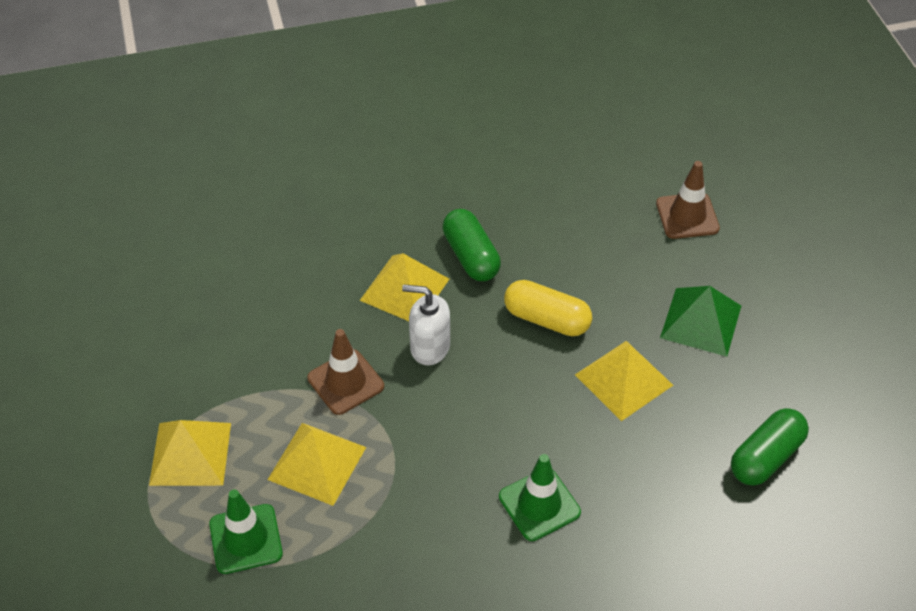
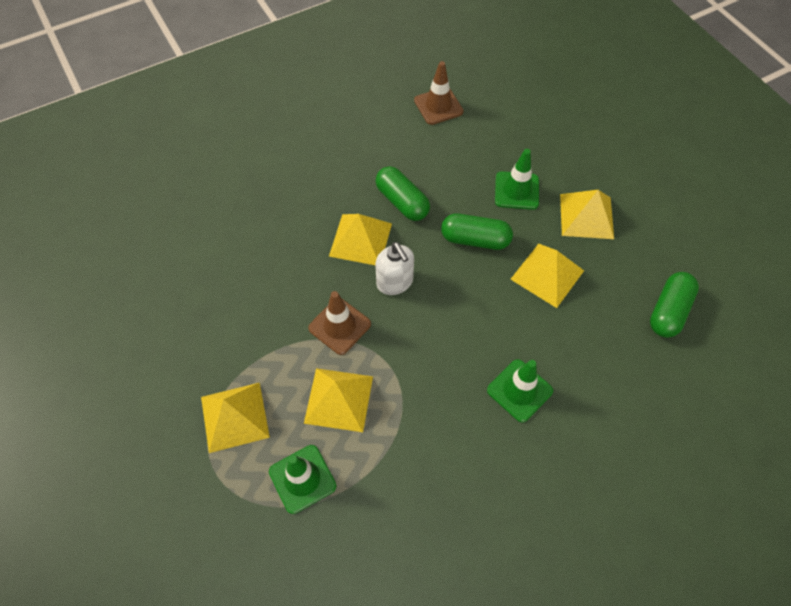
camera: 15 degrees left, 10 degrees up
white soap dispenser [402,284,450,365] -> white soap dispenser turned 120 degrees counterclockwise [375,242,414,295]
yellow capsule [504,280,592,336] -> green capsule [441,213,513,250]
brown traffic cone [656,161,720,239] -> brown traffic cone moved to [414,61,464,125]
green pyramid [660,286,741,357] -> yellow pyramid [560,190,614,239]
none -> green traffic cone [495,149,539,210]

